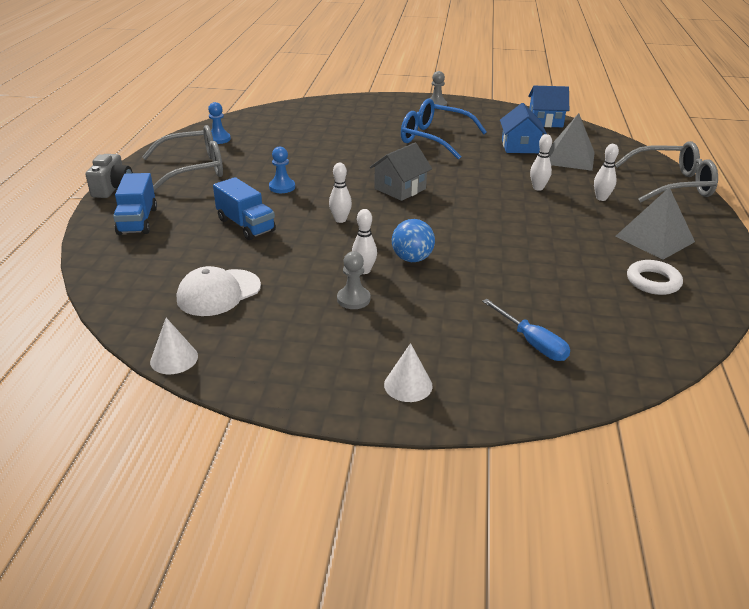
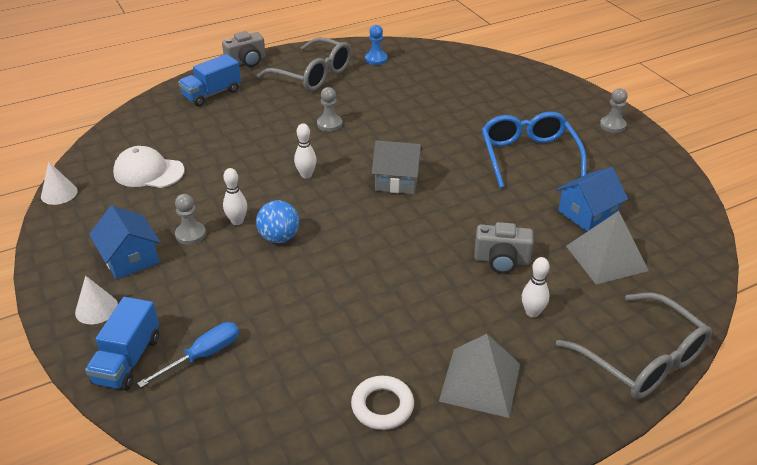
camera: 55 degrees right, 5 degrees up
blue truck [213,177,276,240] -> blue truck moved to [85,297,159,391]
blue pawn [269,147,295,193] -> grey pawn [317,87,342,132]
blue screwdriver [482,299,570,361] -> blue screwdriver turned 150 degrees counterclockwise [137,322,239,388]
blue house [528,86,569,127] -> blue house moved to [89,206,161,279]
white bowling pin [530,134,552,191] -> grey camera [474,222,533,274]

